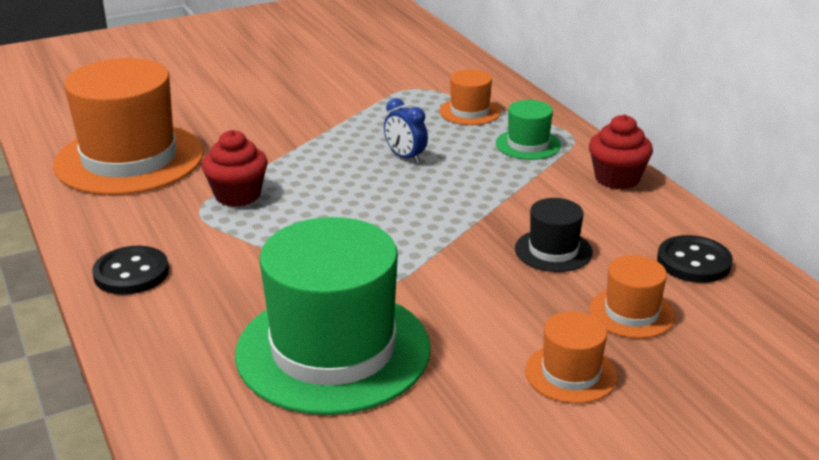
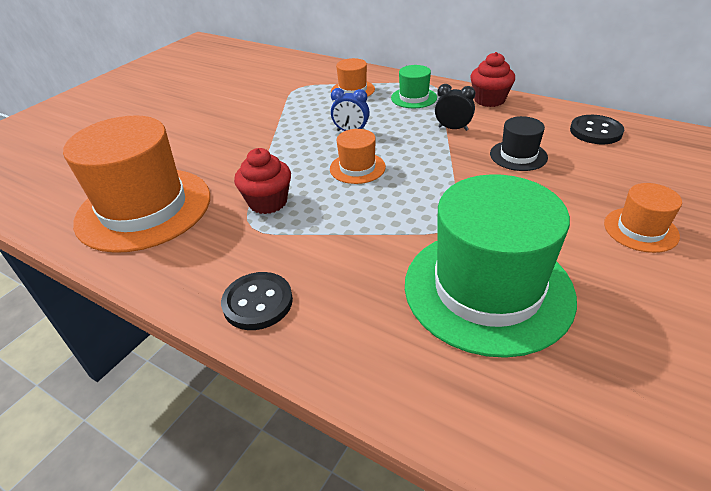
camera: 30 degrees left, 10 degrees up
orange hat [589,255,675,338] -> orange hat moved to [330,129,386,184]
none -> black clock [435,84,475,131]

